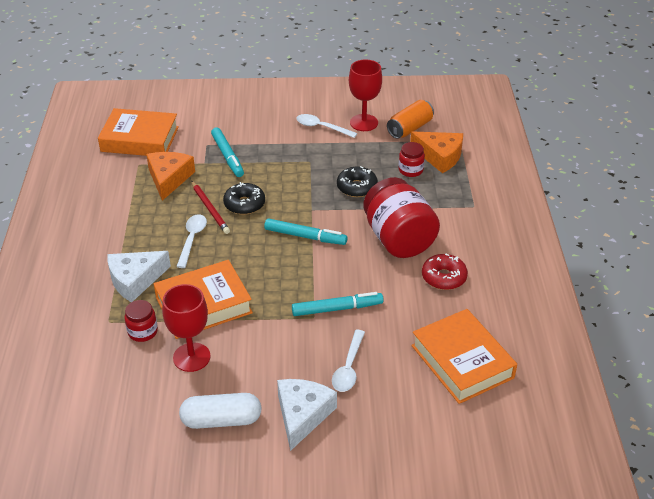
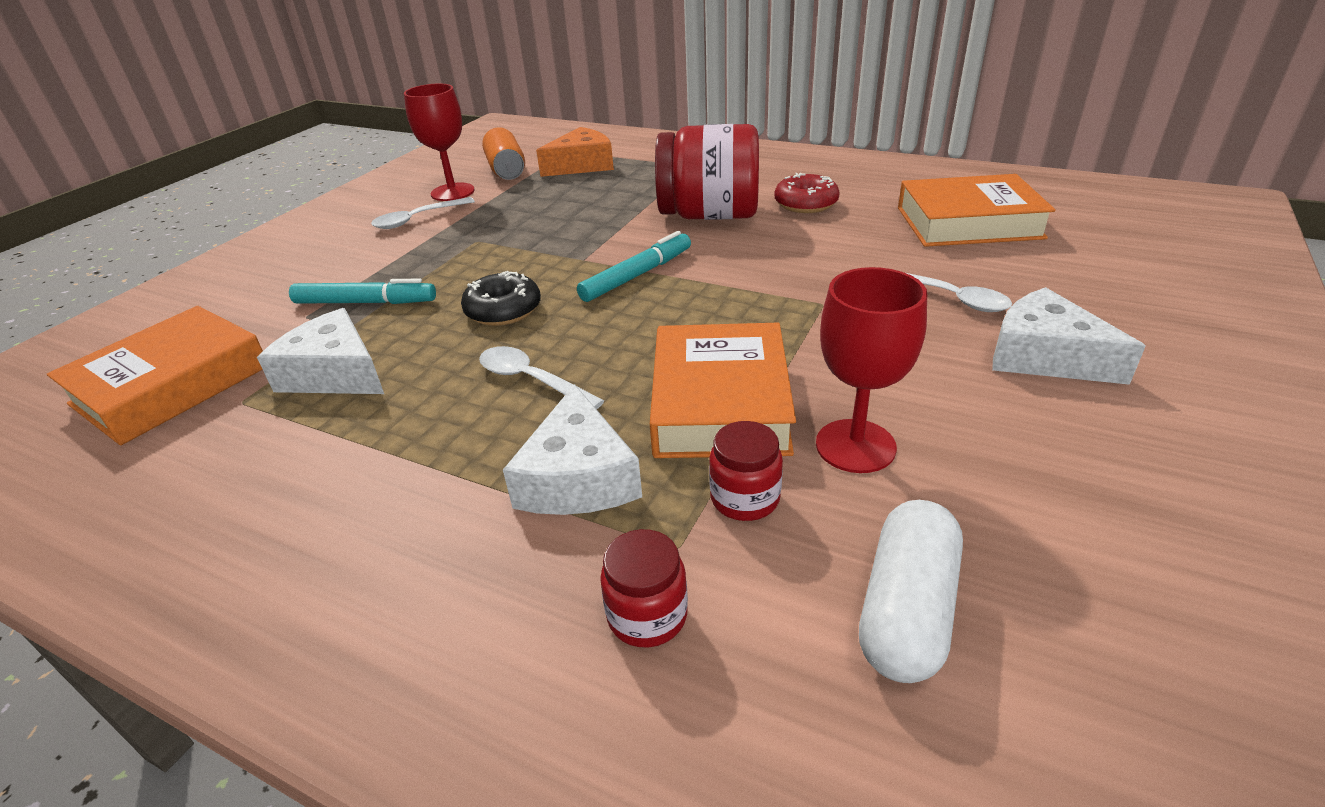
camera: 60 degrees left, 5 degrees down
orange cheese [146,152,195,201] -> white cheese [257,308,384,394]
white capsule [179,393,262,429] -> white capsule moved to [859,500,963,683]
red pencil [191,181,230,234] -> none
turquoise marker [292,292,384,316] -> none
black donut [337,166,378,197] -> none
red jar [399,142,425,177] -> red jar moved to [600,529,688,648]

